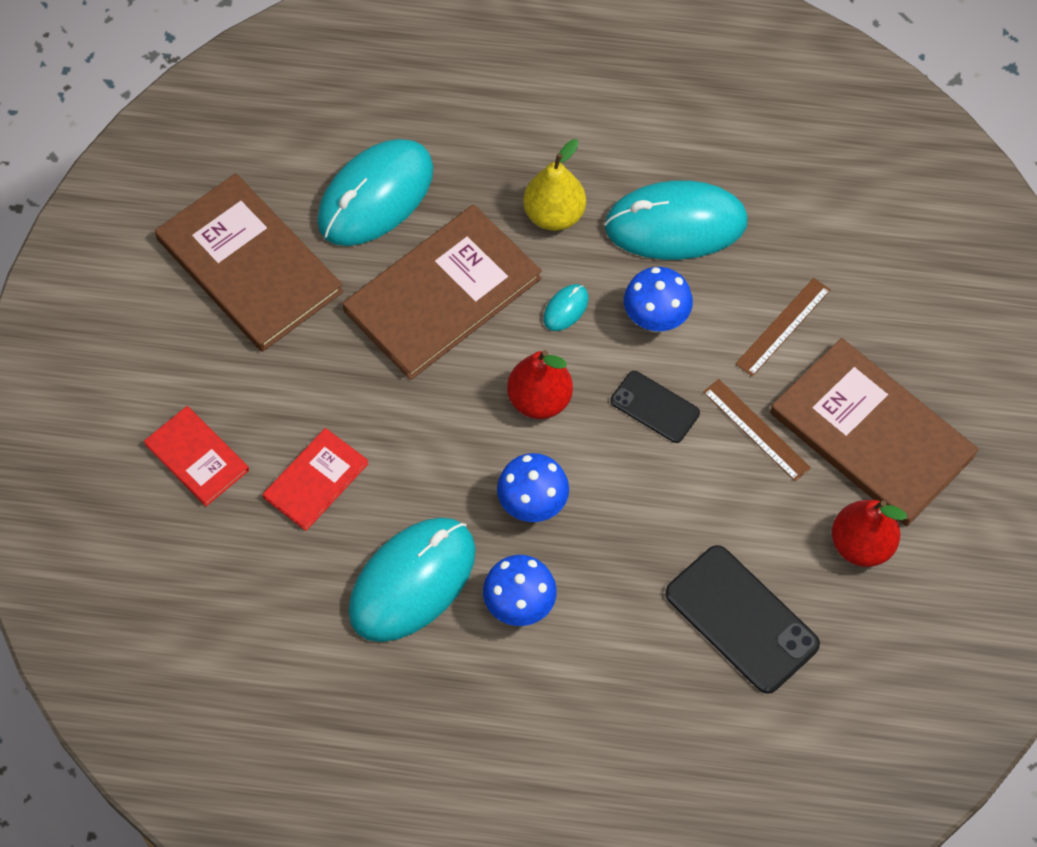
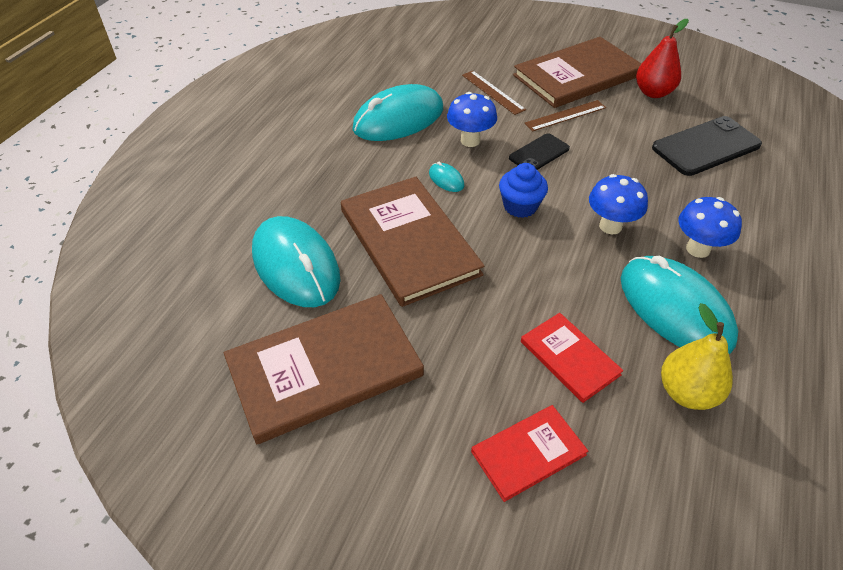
camera: 75 degrees left, 15 degrees down
red pear [507,350,573,419] -> blue cupcake [499,163,548,218]
yellow pear [523,139,586,231] -> yellow pear moved to [661,303,733,410]
turquoise mouse [604,180,748,260] -> turquoise mouse turned 45 degrees clockwise [352,84,443,141]

